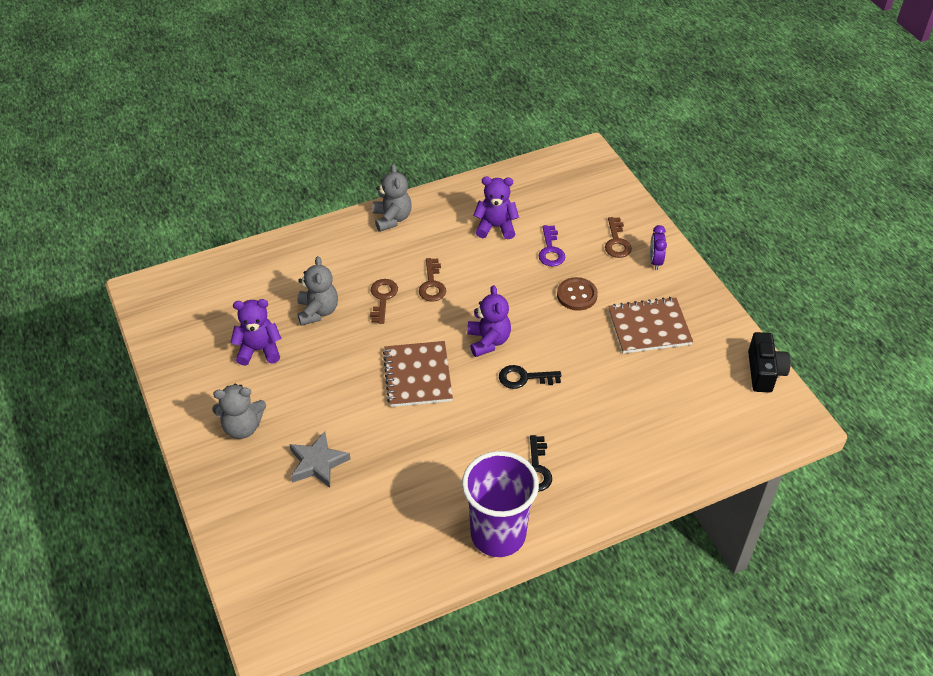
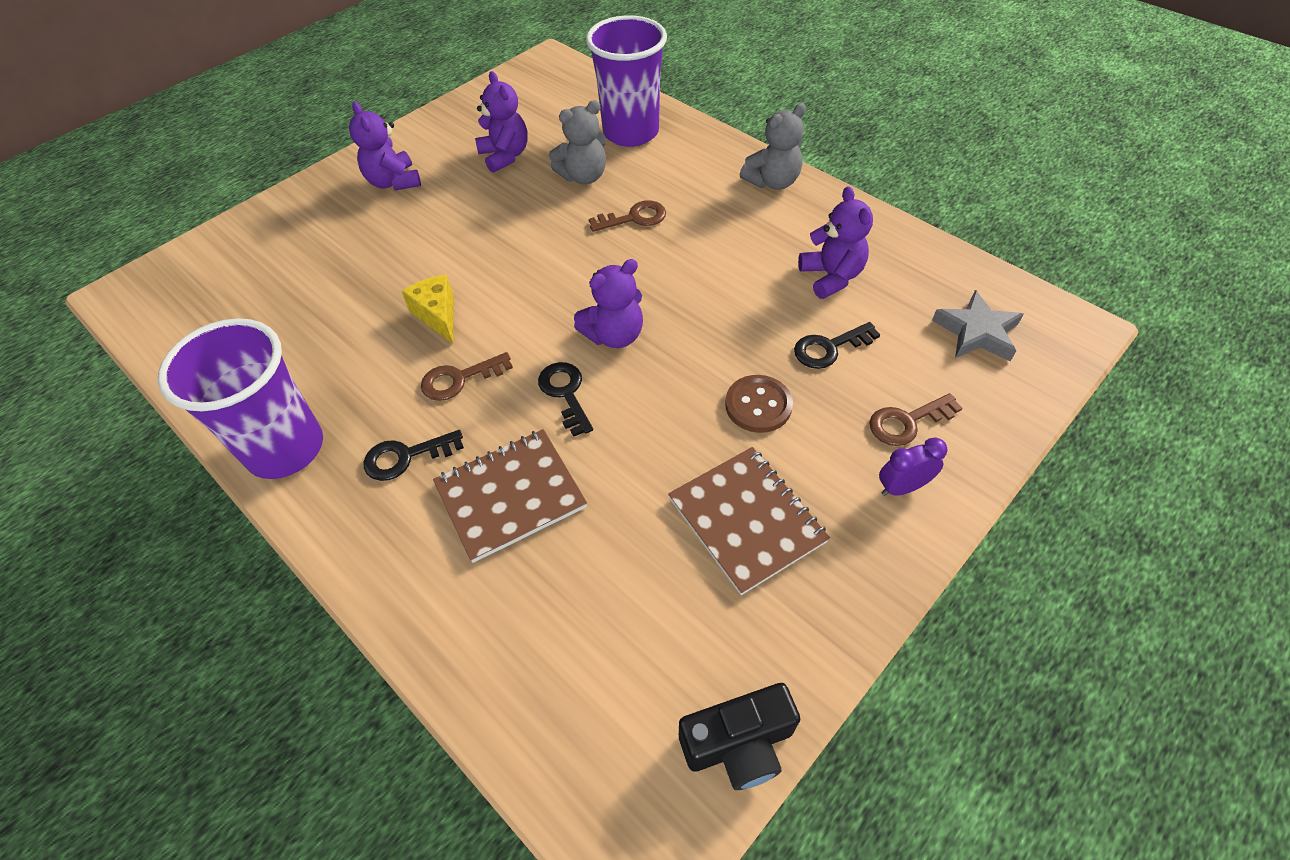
camera: 70 degrees right, 5 degrees up
grey teddy bear [212,383,266,439] -> purple teddy bear [349,102,421,191]
grey star [289,431,351,488] -> grey star moved to [932,290,1024,361]
brown notebook [383,341,453,407] -> brown notebook moved to [433,429,587,563]
brown key [419,258,446,302] -> brown key moved to [421,352,513,401]
purple key [538,225,565,266] -> black key [794,322,880,369]
none -> yellow cheese [401,274,453,344]
none -> purple cup [586,15,667,147]

